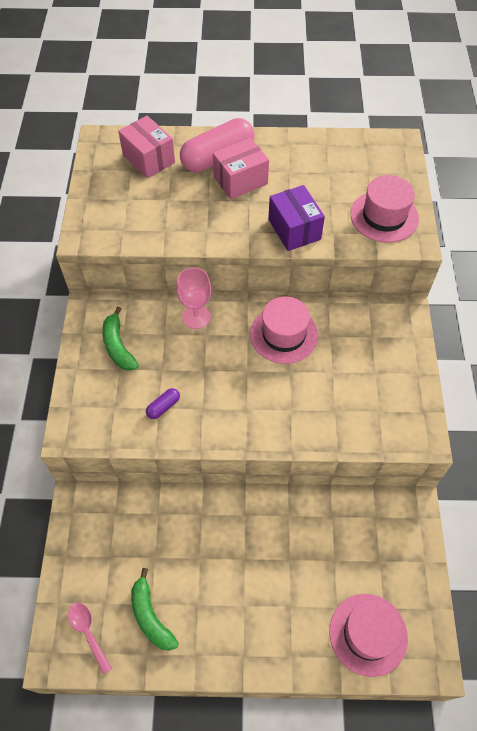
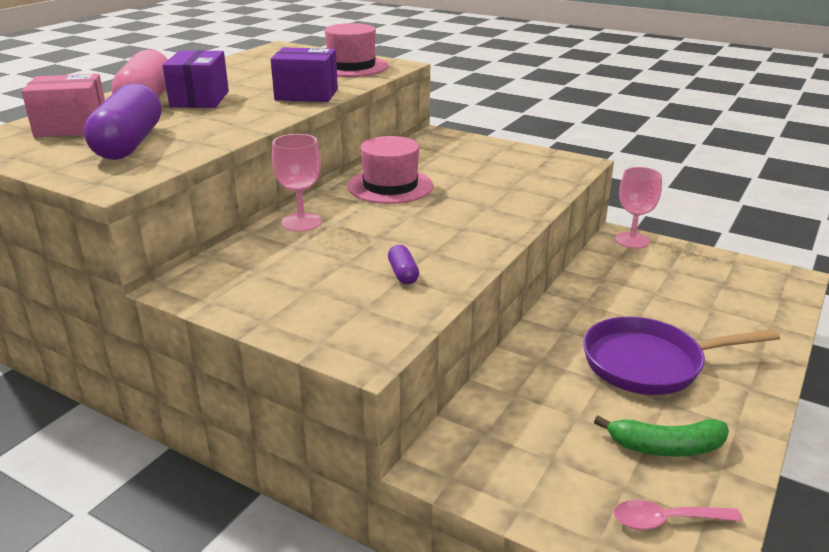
camera: 60 degrees left, 30 degrees down
green banana [102,307,139,371] -> none
pink box [213,138,269,199] -> purple box [163,50,229,108]
pink hat [329,594,408,677] -> none
none -> purple capsule [84,83,161,160]
none -> purple pan [583,317,780,395]
none -> pink goblet [615,167,662,249]

